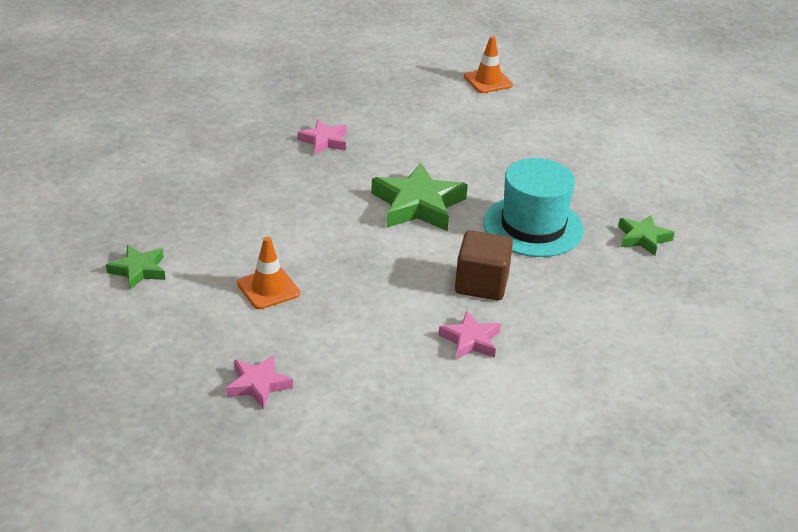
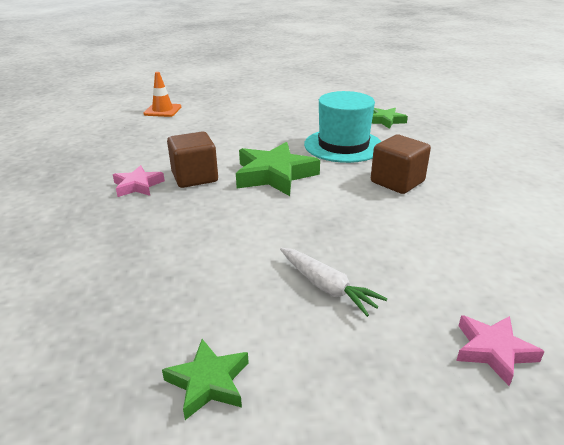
camera: 55 degrees left, 5 degrees down
orange traffic cone [237,237,300,309] -> white carrot [280,248,387,317]
pink star [439,311,501,359] -> none
none -> brown cube [167,131,218,188]

